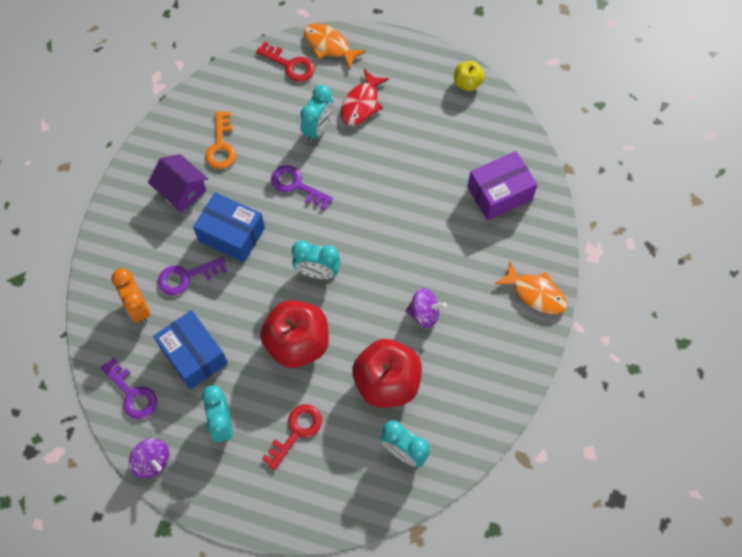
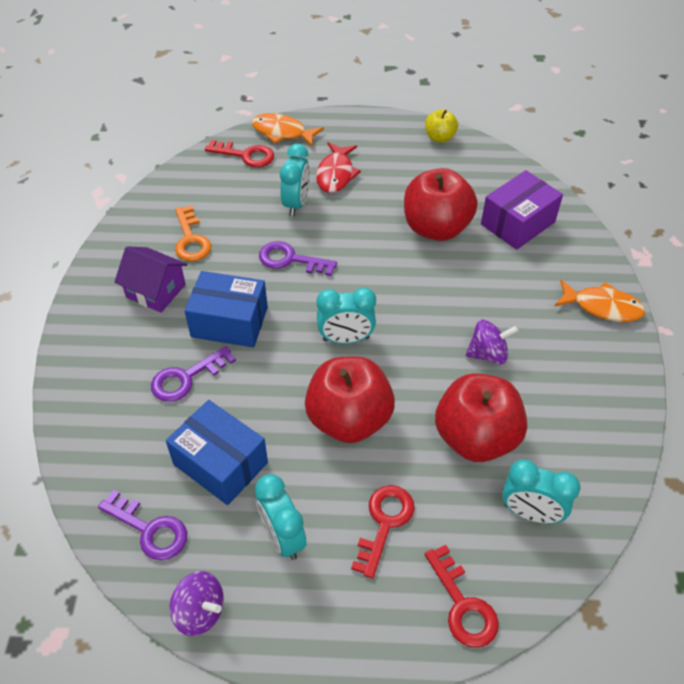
camera: 15 degrees left, 15 degrees down
orange clock [112,268,150,324] -> none
none -> red apple [404,168,478,241]
none -> red key [425,545,499,648]

